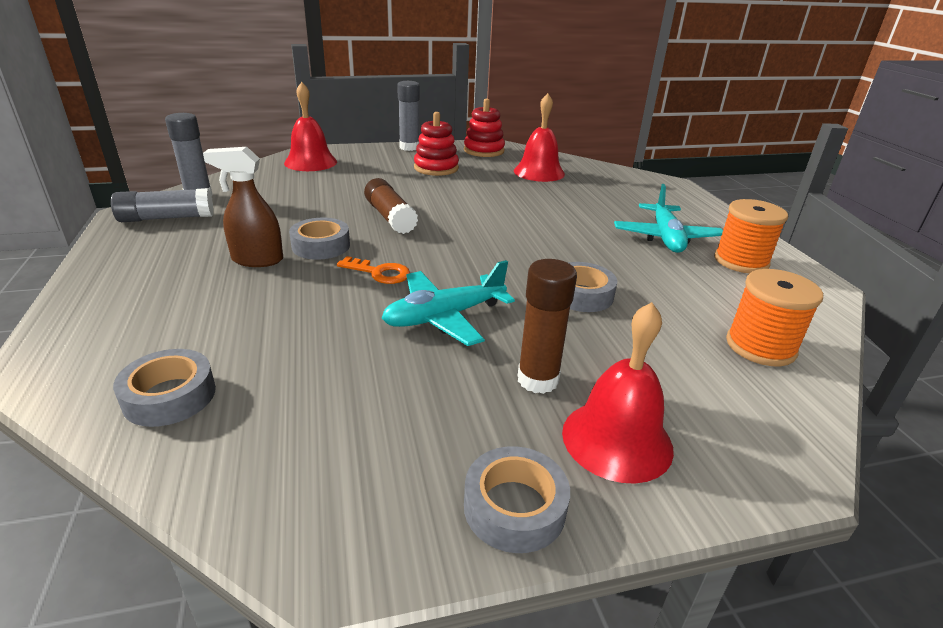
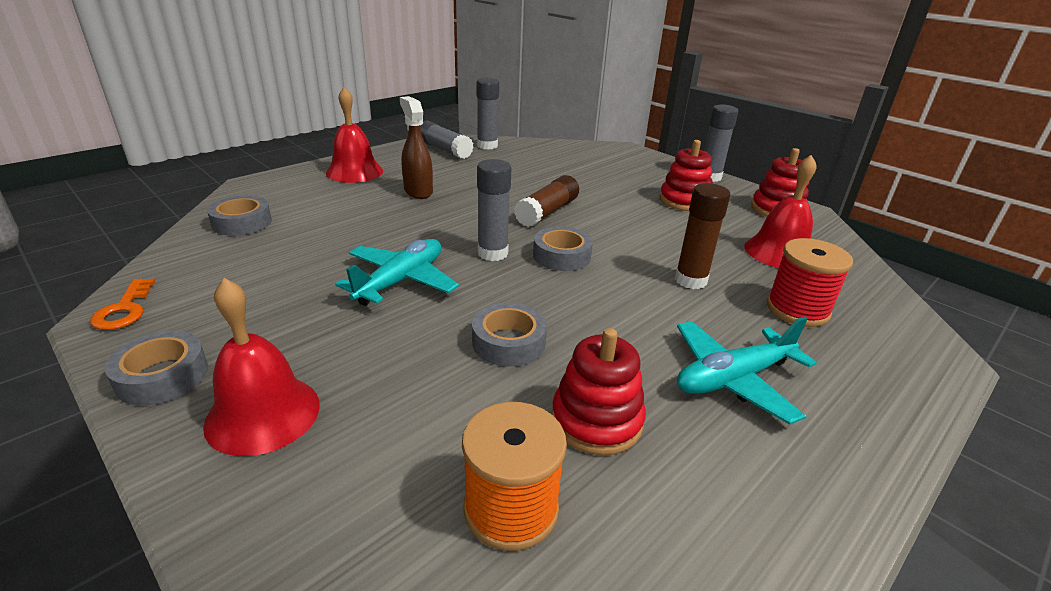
camera: 60 degrees right, 0 degrees up
red bell [284,82,337,171] -> red bell moved to [326,87,383,183]
grey tape [289,218,350,260] -> grey tape moved to [533,226,593,271]
orange key [337,256,410,284] -> orange key moved to [90,279,155,330]
turquoise plane [382,260,515,346] -> turquoise plane turned 90 degrees clockwise [335,239,459,306]
brown glue stick [518,259,577,394] -> brown glue stick moved to [675,183,730,289]
orange spool [714,199,788,273] -> none
none -> grey glue stick [477,159,511,261]
none -> red stacking toy [552,328,646,455]
none -> red spool [767,238,853,327]

